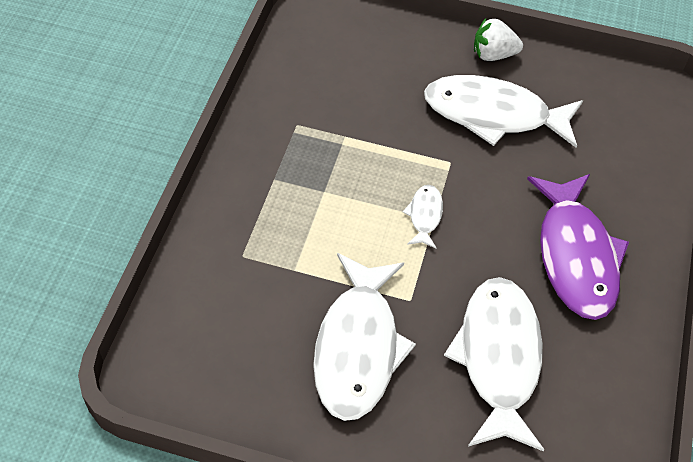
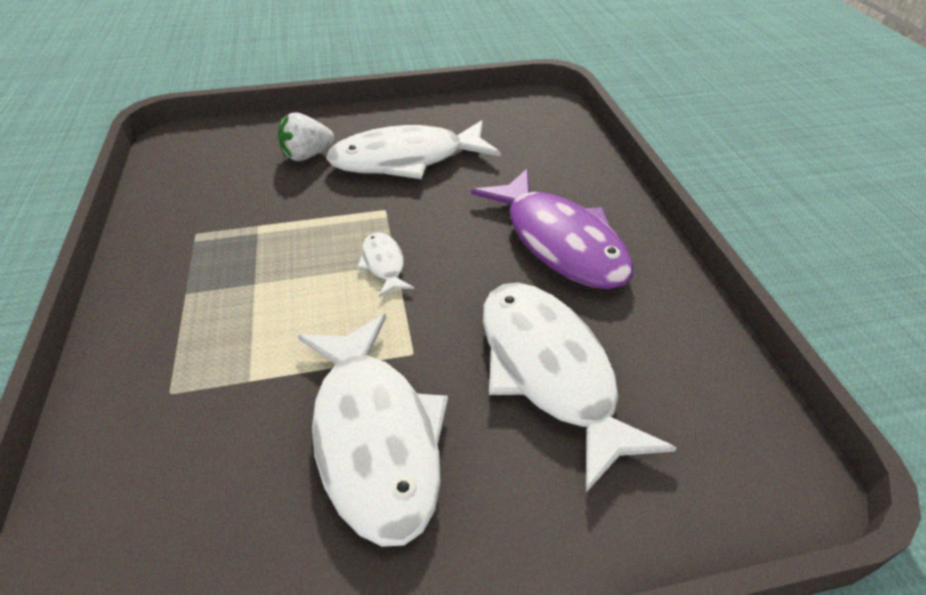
camera: 25 degrees left, 10 degrees down
white strawberry [474,18,523,61] -> white strawberry moved to [278,112,334,161]

